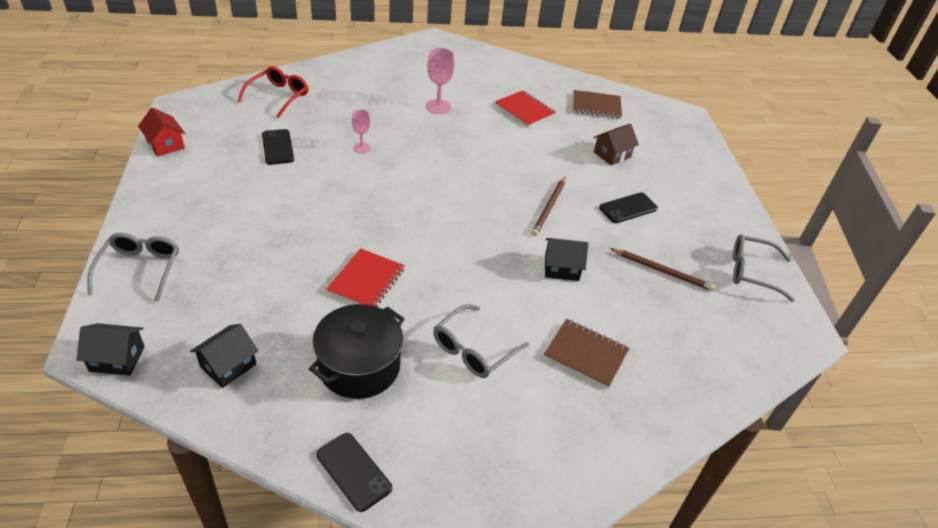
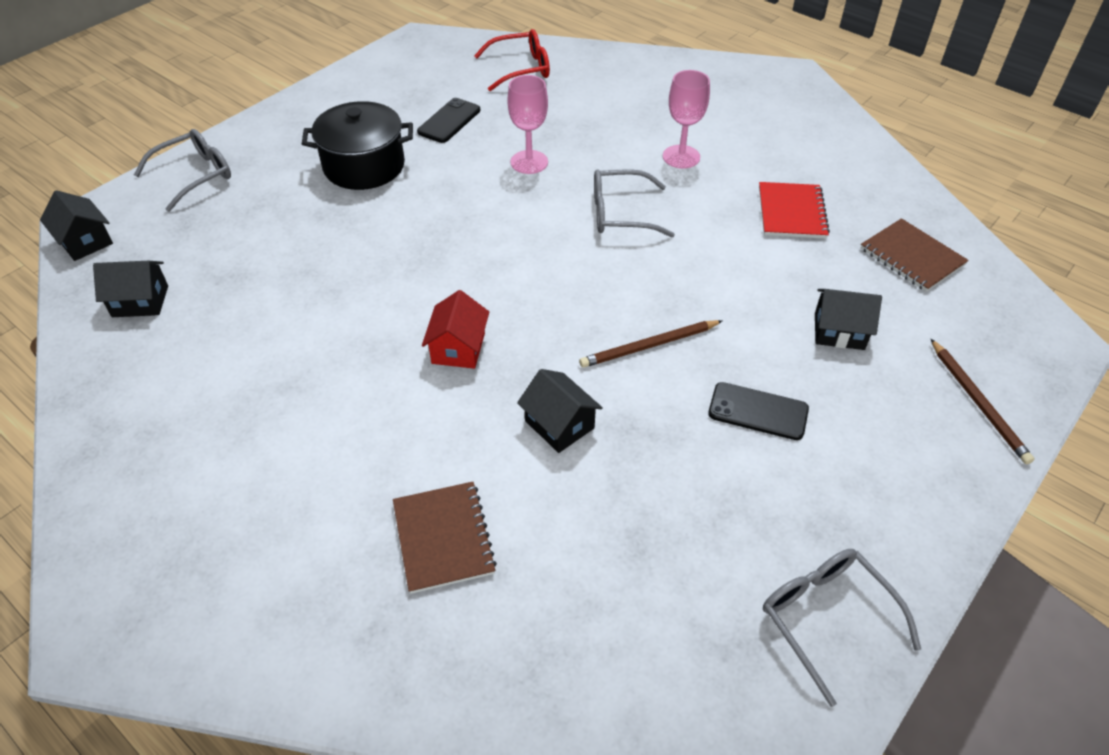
camera: 50 degrees right, 5 degrees up
red house [138,108,185,156] -> red house moved to [422,290,489,369]
black pot [309,304,405,399] -> black pot moved to [302,101,413,190]
black phone [316,433,392,512] -> none
red notebook [326,248,405,307] -> none
pink goblet [352,110,371,154] -> pink goblet [507,75,548,174], size x1.59
grey glasses [433,304,529,378] -> grey glasses moved to [594,169,675,238]
brown house [593,124,639,165] -> black house [815,289,882,350]
brown pencil [610,248,715,291] -> brown pencil moved to [931,339,1034,465]

